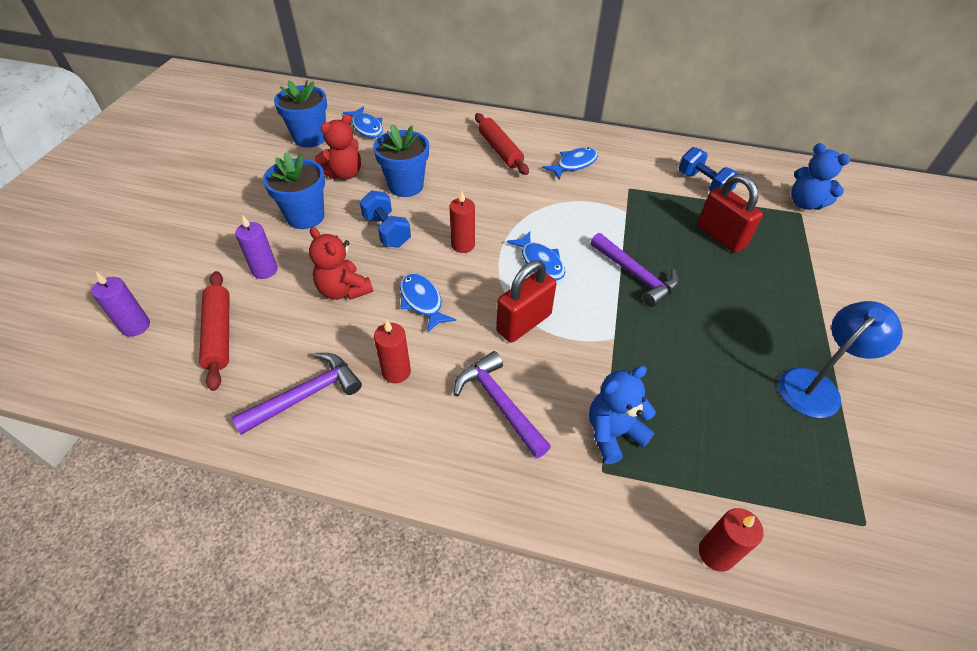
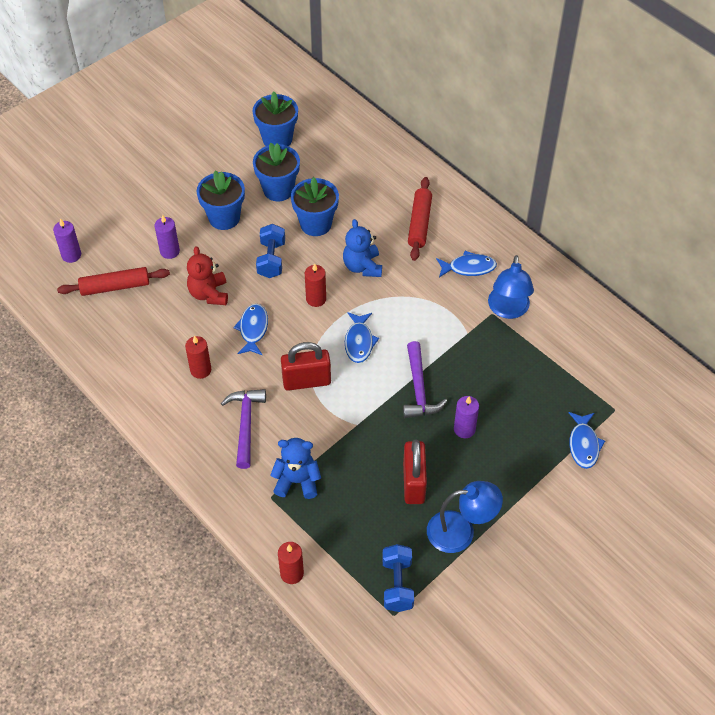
camera: 35 degrees right, 5 degrees up
red rolling pin [199,271,229,391] -> red rolling pin turned 60 degrees clockwise [57,267,170,296]
purple hammer [231,353,362,435] -> none
red teddy bear [315,114,361,180] -> blue flower pot [253,143,300,201]
blue fish [343,106,383,138] -> blue fish moved to [568,412,605,469]
blue dumbbell [679,147,739,192] -> blue dumbbell moved to [382,544,414,612]
red padlock [697,174,763,253] -> red padlock moved to [403,440,427,504]
blue teddy bear [791,143,850,210] -> blue teddy bear moved to [343,219,382,277]
none -> purple candle [454,396,479,438]
none -> blue lamp [488,255,534,319]

